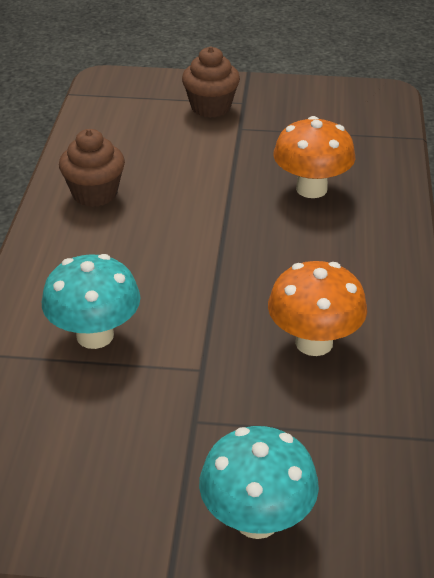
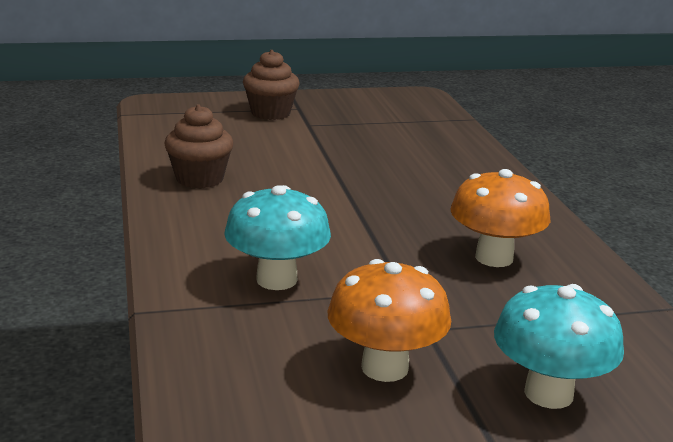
camera: 20 degrees left, 15 degrees down
orange mushroom [273,116,355,198] -> orange mushroom moved to [328,259,451,382]

